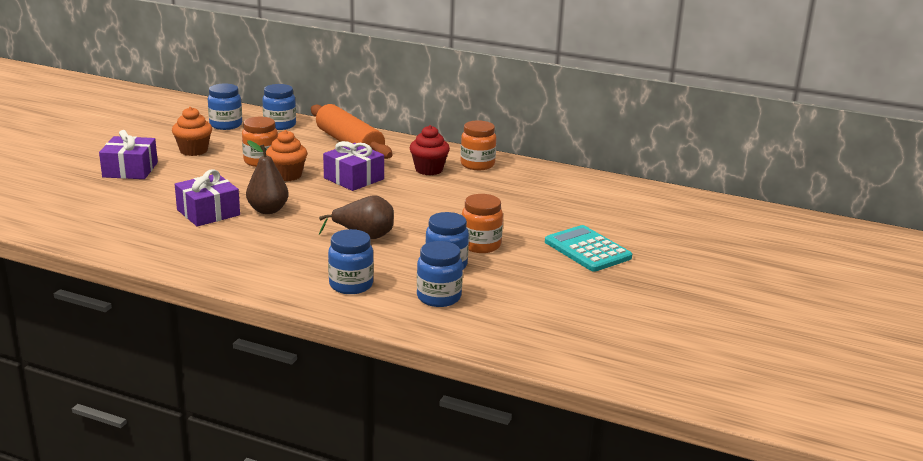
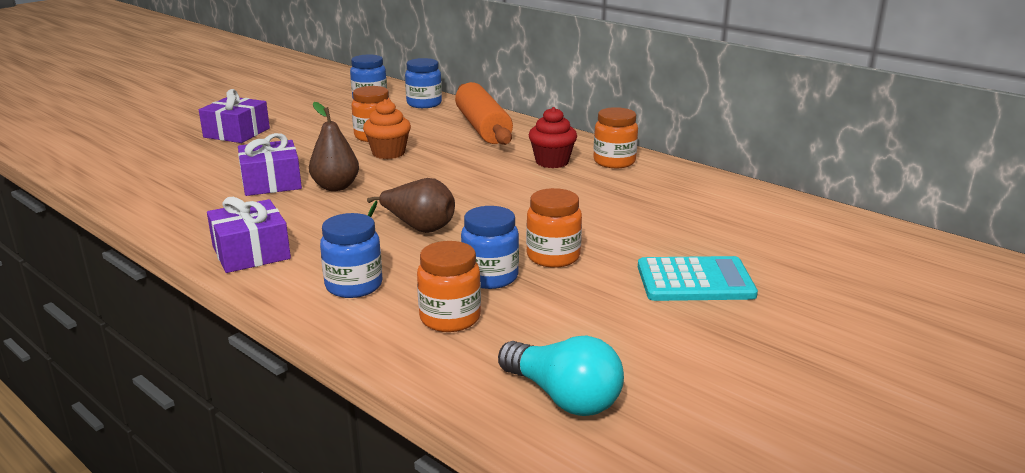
camera: 20 degrees right, 0 degrees up
orange cupcake [172,107,212,156] -> none
purple gift [323,141,384,191] -> purple gift moved to [207,197,291,273]
blue jar [417,241,463,307] -> orange jar [417,241,481,332]
turquoise calculator [545,225,632,272] -> turquoise calculator turned 105 degrees clockwise [638,256,758,301]
none -> turquoise light bulb [498,336,624,416]

